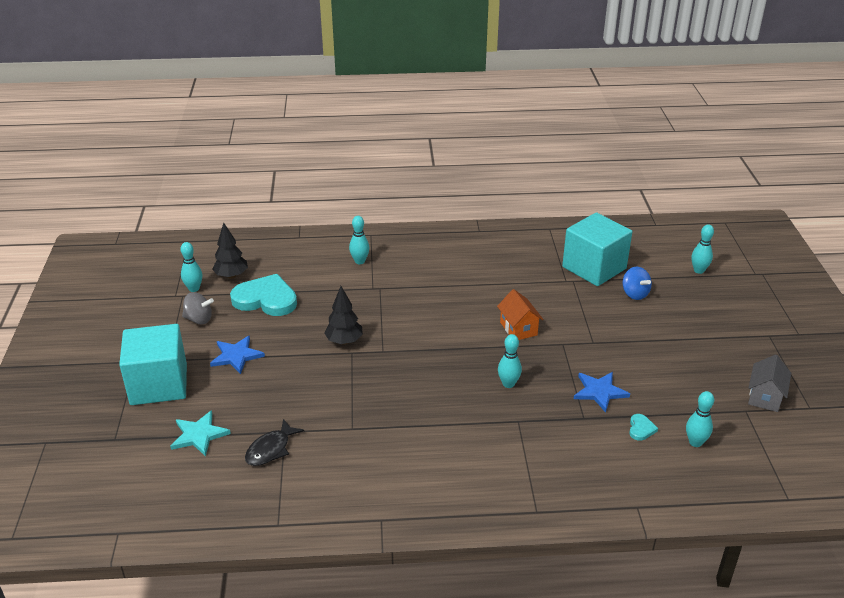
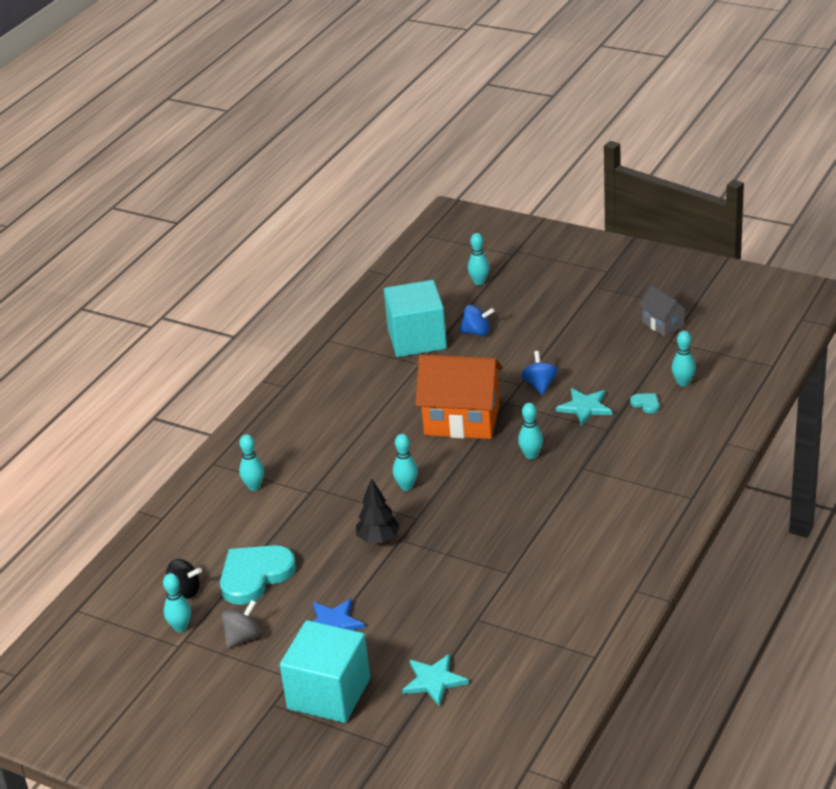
camera: 55 degrees left, 0 degrees up
black tree [212,222,248,279] -> black spinning top [166,559,202,599]
black fish [245,419,304,466] -> none
orange house [497,289,543,340] -> orange house [415,355,503,439], size x1.94
blue star [574,372,630,413] -> turquoise star [556,388,612,426]
none -> turquoise bowling pin [393,434,418,491]
none -> blue spinning top [521,351,558,395]

